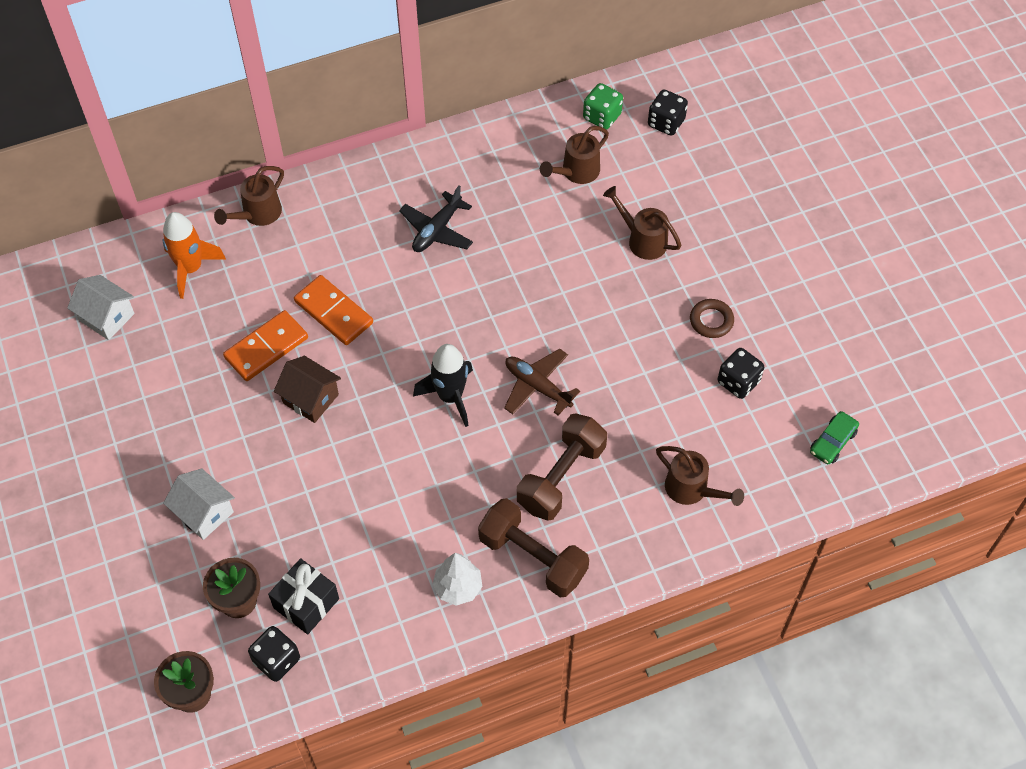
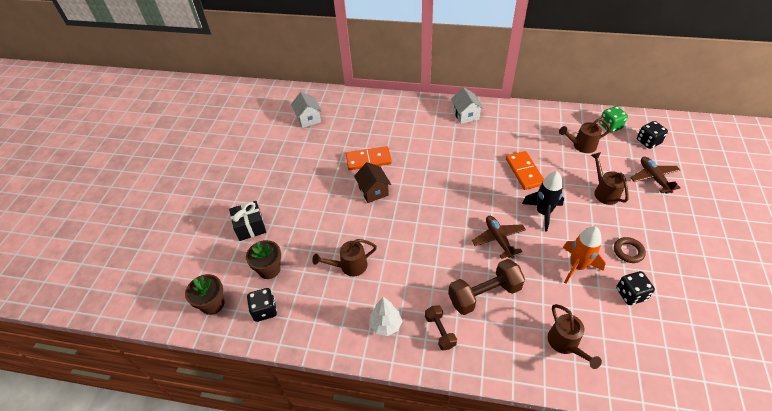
camera: 35 degrees right, 10 degrees down
orange rocket [163,212,226,299] -> orange rocket moved to [563,226,606,284]
white house [163,468,235,540] -> white house moved to [451,87,484,124]
brown watering can [214,166,284,226] -> brown watering can moved to [312,239,377,276]
black gift [268,558,339,634] -> black gift moved to [229,201,266,241]
orange domino [294,275,373,345] -> orange domino moved to [506,151,544,190]
black plane [399,185,473,252] -> none
black rocket [413,344,473,427] -> black rocket moved to [522,171,564,232]
brown dumbbell [478,498,589,597] -> brown dumbbell [425,305,457,350], size x0.57
green car [810,411,859,464] -> none
none -> brown plane [630,157,681,194]

